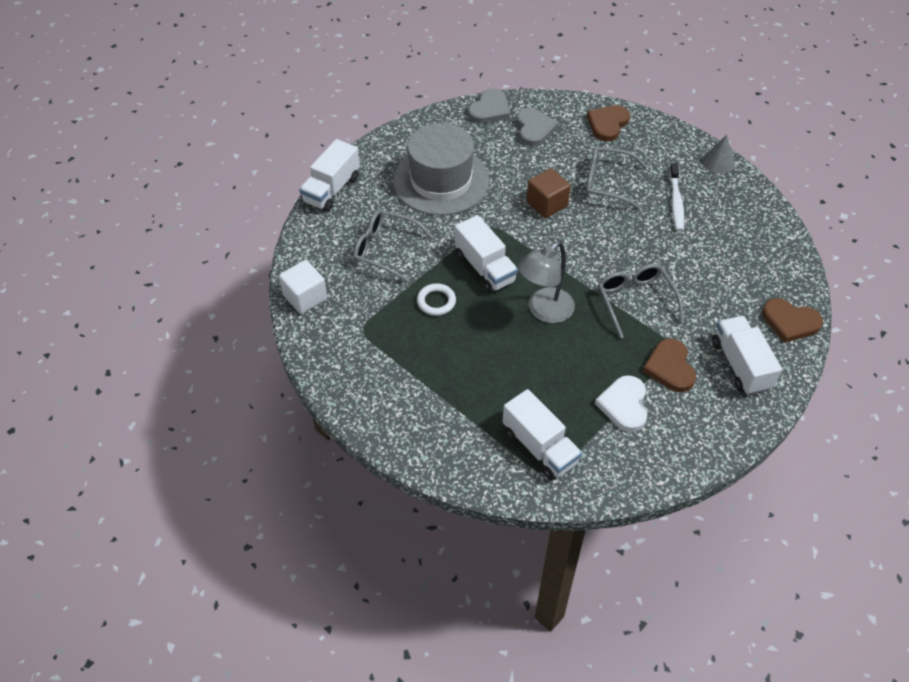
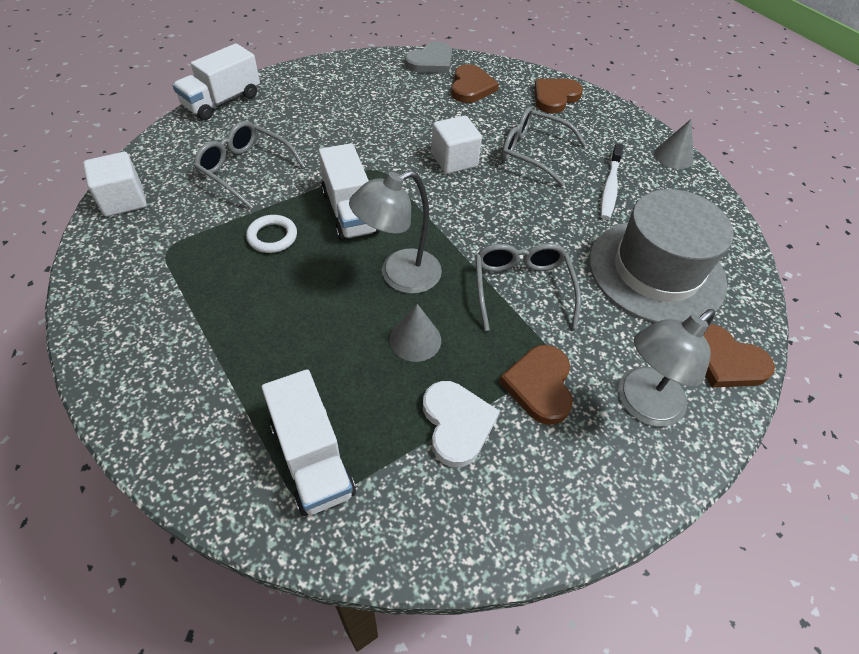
camera: 10 degrees right, 0 degrees up
grey hat [393,123,490,216] -> grey hat moved to [589,189,734,323]
grey heart [516,108,558,146] -> brown heart [451,64,499,103]
brown cube [527,168,571,218] -> white cube [431,116,482,174]
white heart [595,375,647,432] -> white heart turned 150 degrees clockwise [423,381,500,467]
white truck [712,316,782,395] -> grey lamp [618,309,715,427]
none -> grey cone [390,304,441,362]

